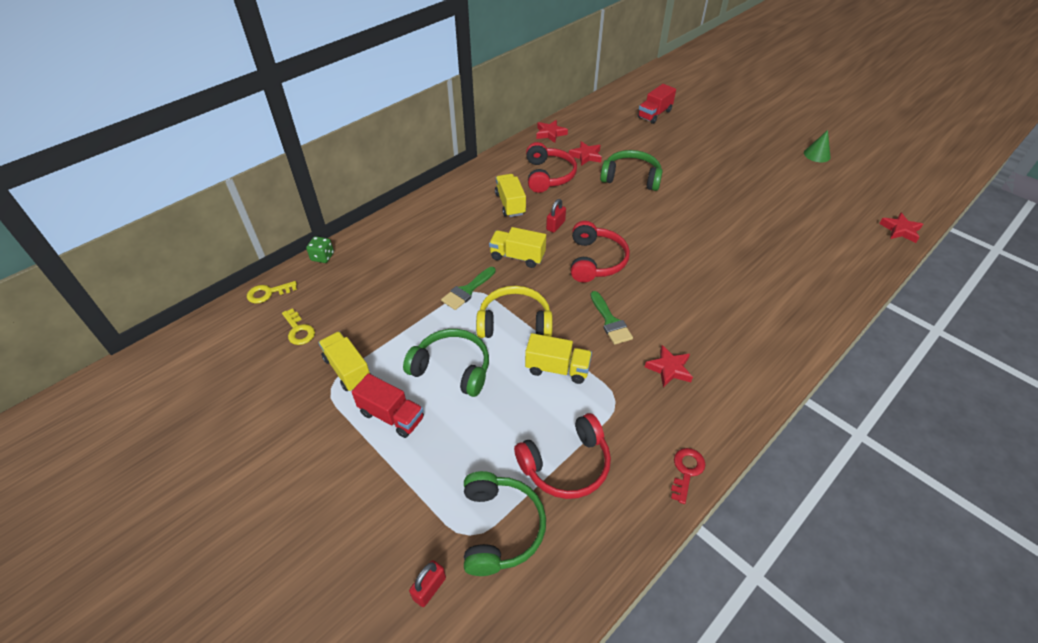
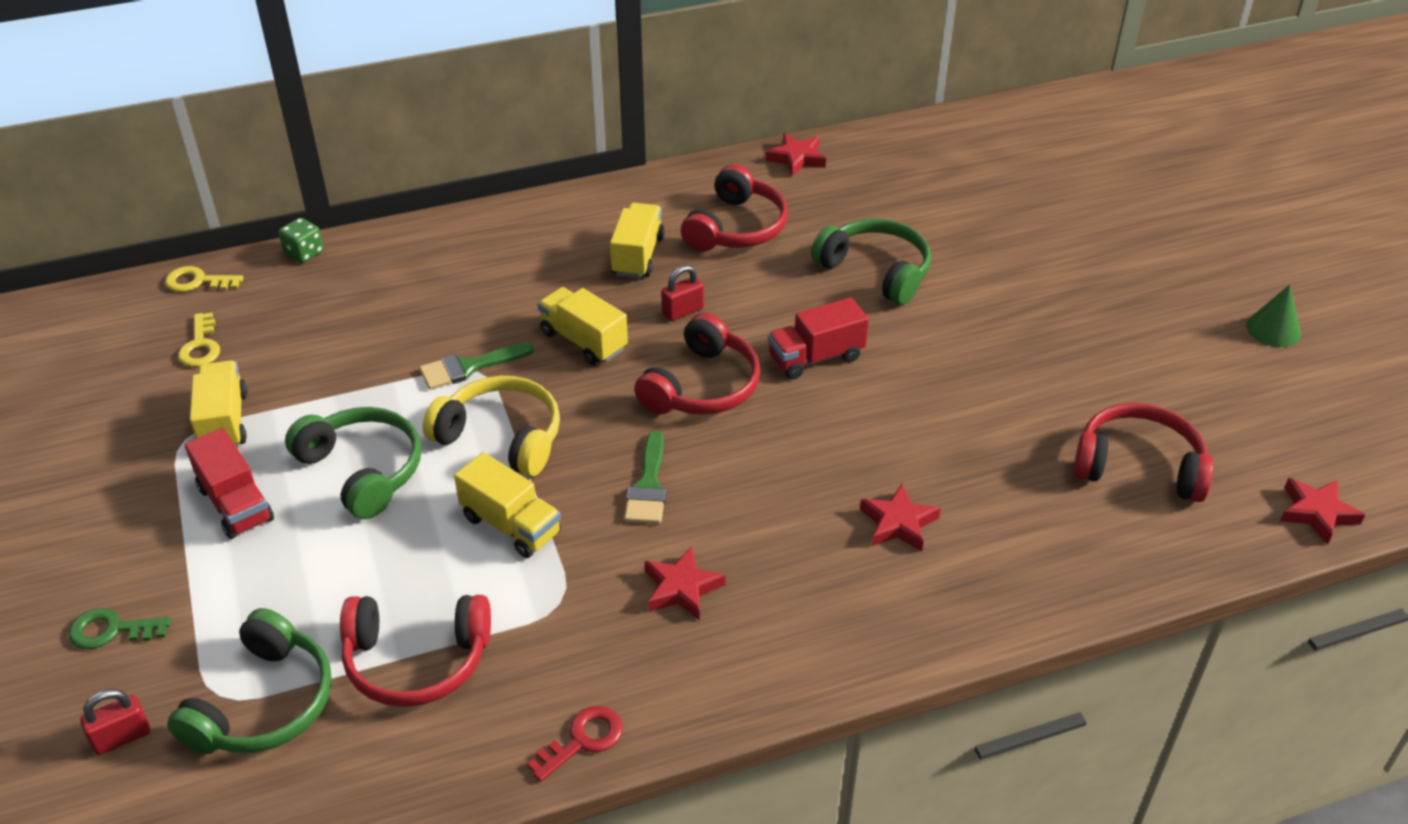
camera: 25 degrees right, 5 degrees down
red star [569,141,602,166] -> red star moved to [860,484,941,552]
red truck [637,84,676,124] -> red truck moved to [768,297,869,380]
none -> green key [69,608,171,649]
none -> red headphones [1073,403,1214,502]

